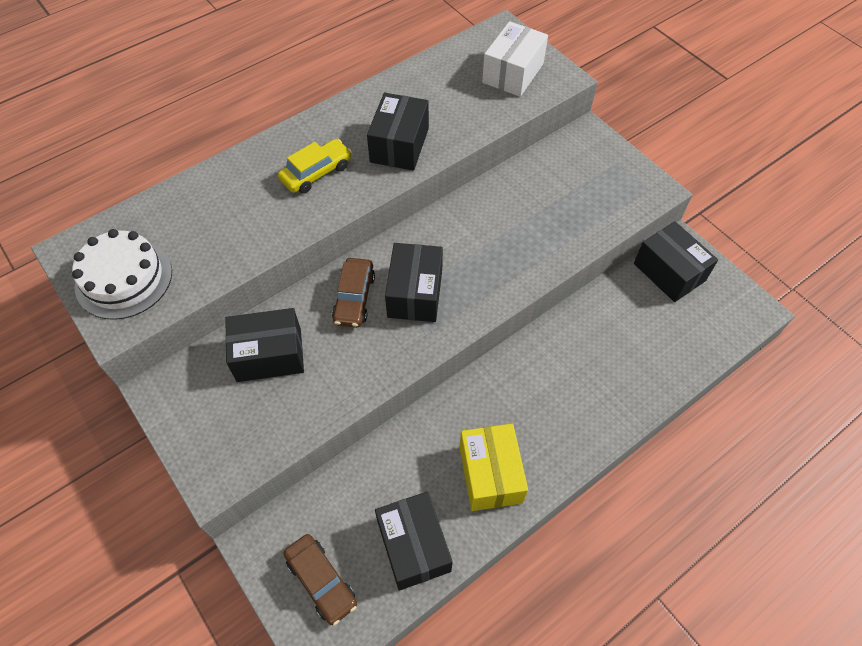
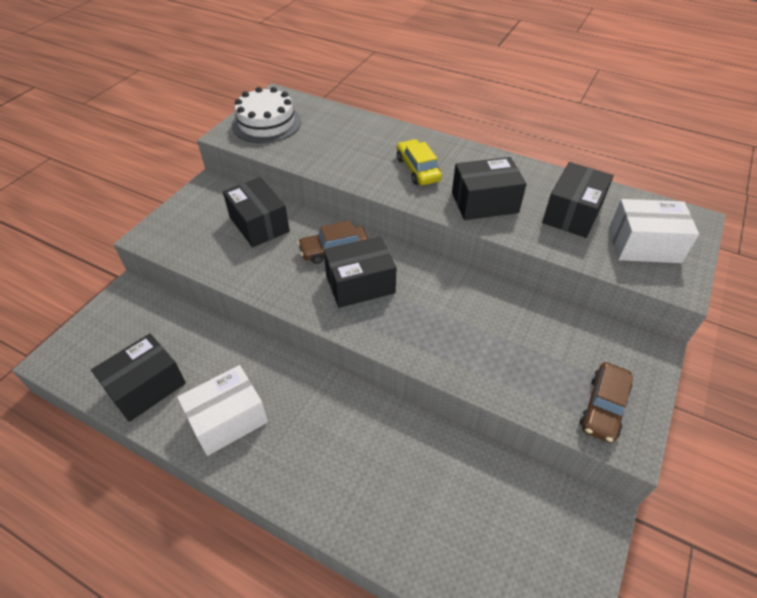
camera: 65 degrees right, 10 degrees down
yellow car [278,139,352,194] -> yellow car turned 135 degrees counterclockwise [397,139,442,185]
brown car [283,534,357,626] -> brown car moved to [580,362,633,443]
yellow box [460,424,528,511] -> white box [177,365,268,456]
black box [634,221,718,302] -> black box moved to [542,162,614,238]

